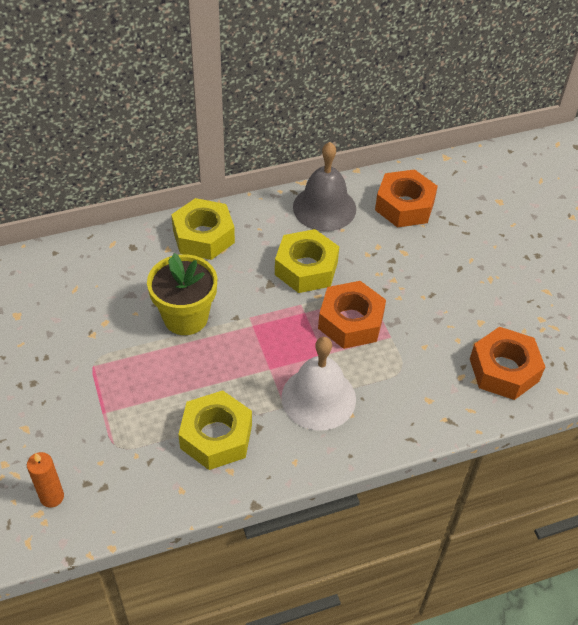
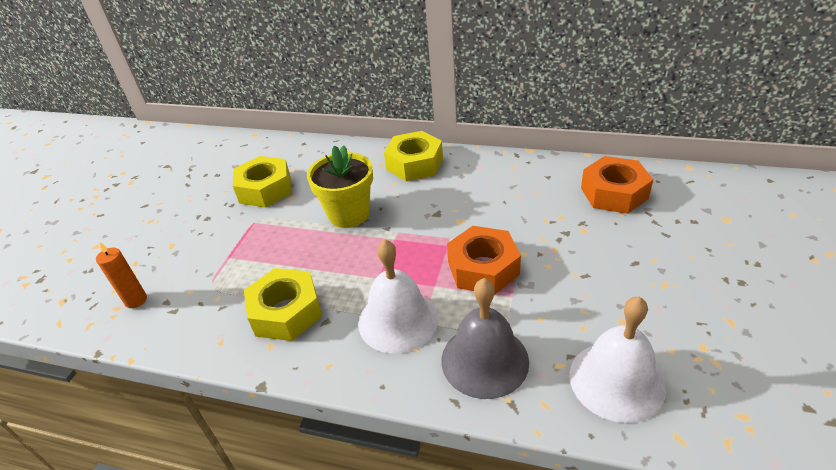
camera: 40 degrees right, 10 degrees down
yellow nut [275,229,339,293] -> yellow nut moved to [233,156,292,208]
grey bell [293,142,356,231] -> grey bell moved to [441,278,529,399]
orange nut [470,327,545,400] -> white bell [570,297,666,423]

